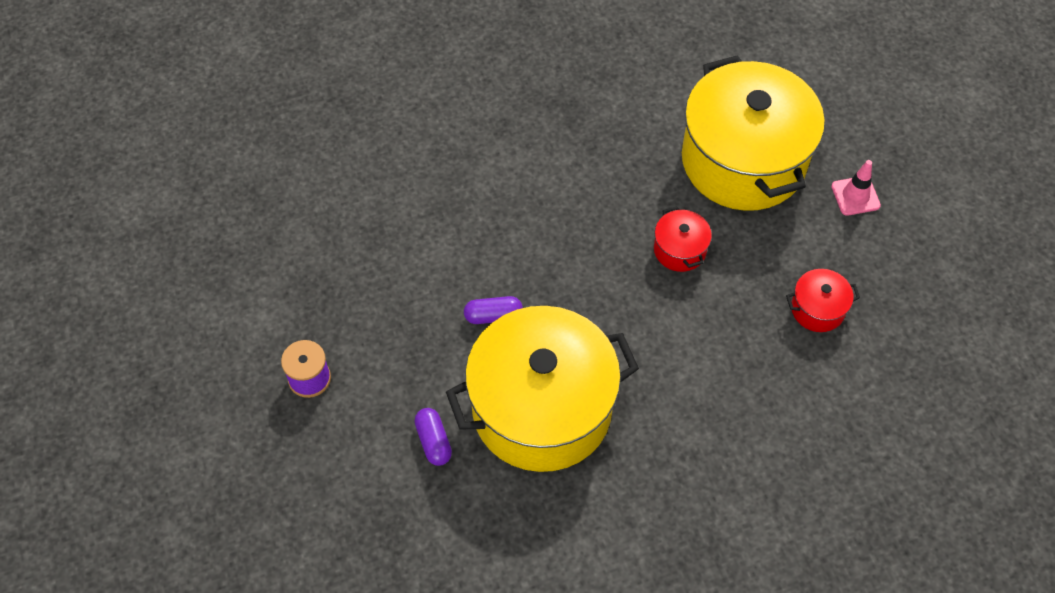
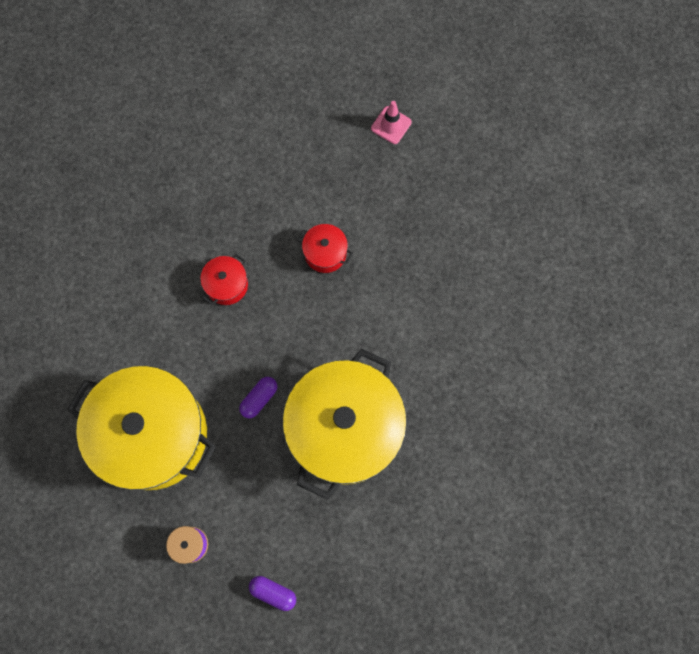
camera: 45 degrees left, 15 degrees up
purple capsule [414,408,452,466] -> purple capsule moved to [249,576,296,611]
yellow pot [682,55,825,211] -> yellow pot moved to [67,366,216,490]
red pot [786,269,860,332] -> red pot moved to [200,254,248,305]

